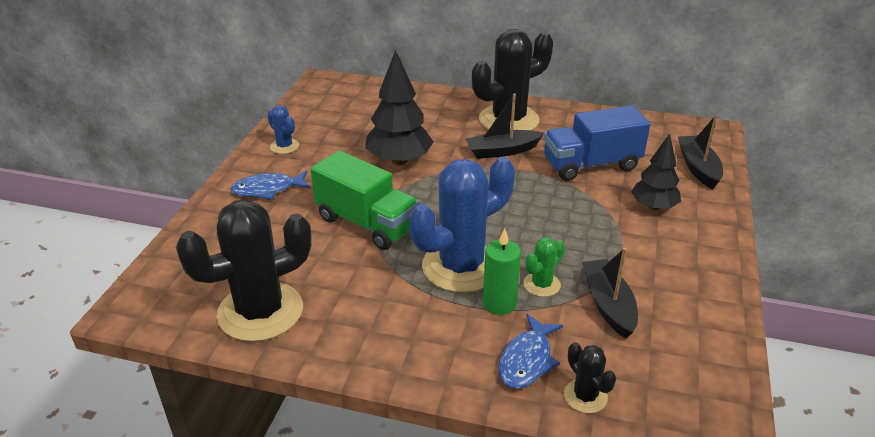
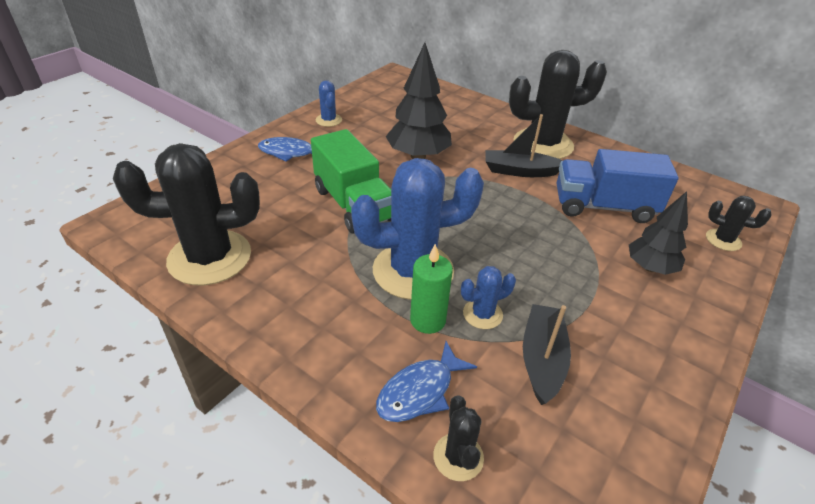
camera: 20 degrees right, 5 degrees up
green cactus [523,237,565,297] -> blue cactus [461,266,516,329]
black boat [678,115,723,189] -> black cactus [706,196,771,251]

